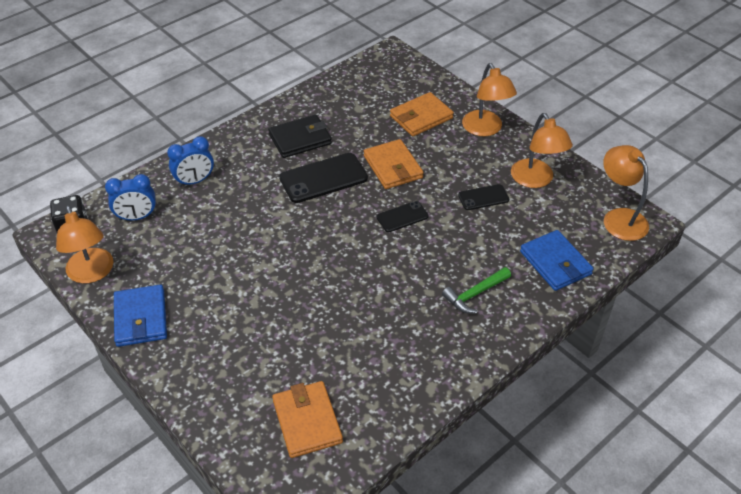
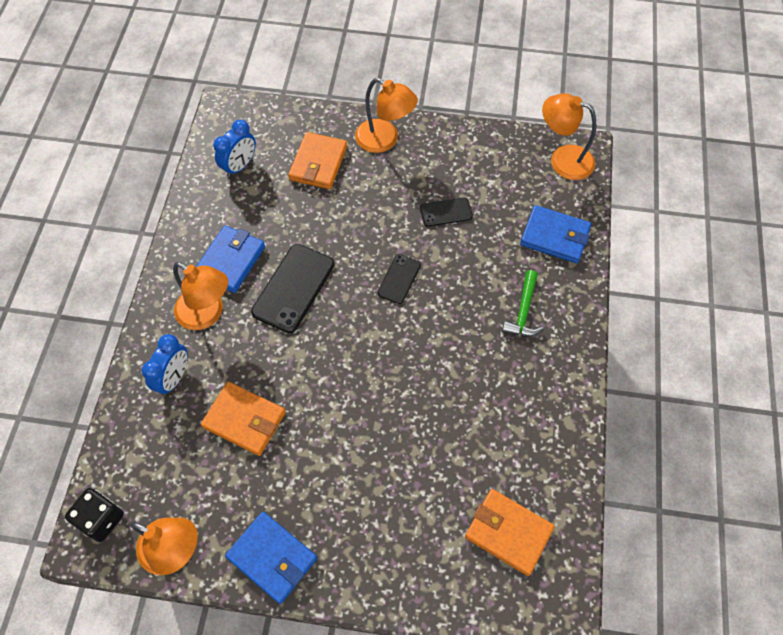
camera: 40 degrees left, 15 degrees up
blue clock [105,174,156,221] -> blue clock moved to [213,120,256,177]
black wallet [268,115,332,158] -> blue wallet [196,225,265,293]
orange wallet [364,139,424,189] -> orange wallet moved to [201,382,286,456]
black phone [458,184,509,210] -> black phone turned 45 degrees clockwise [420,197,473,227]
orange lamp [511,113,573,188] -> orange lamp moved to [173,262,228,330]

